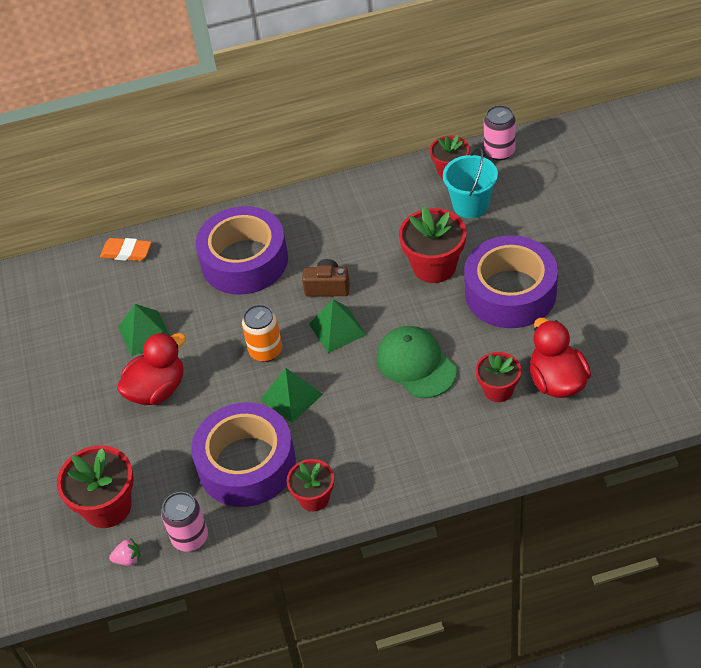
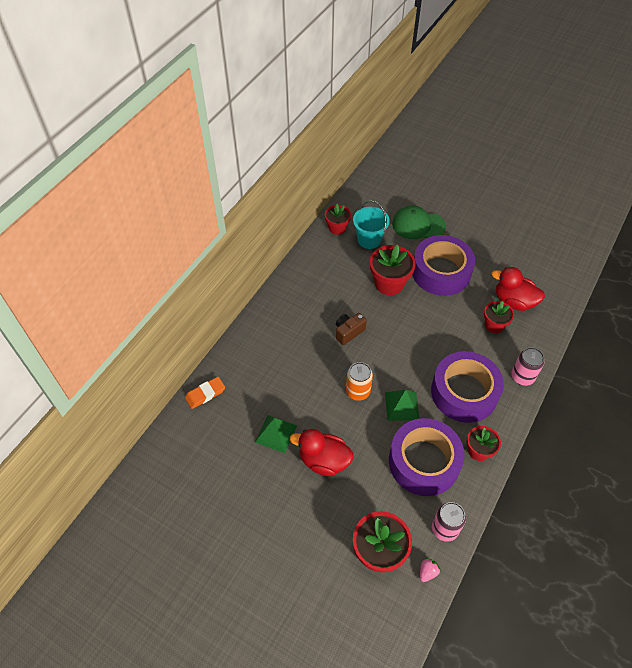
camera: 50 degrees left, 5 degrees up
red duck [117,332,186,405] -> red duck turned 75 degrees counterclockwise [290,429,354,476]
purple tape [196,206,288,295] -> purple tape moved to [431,351,504,423]
green pyramid [309,300,366,353] -> none
green cap [377,326,457,398] -> green cap moved to [392,206,446,239]
pink can [484,105,516,161] -> pink can moved to [511,347,544,386]

